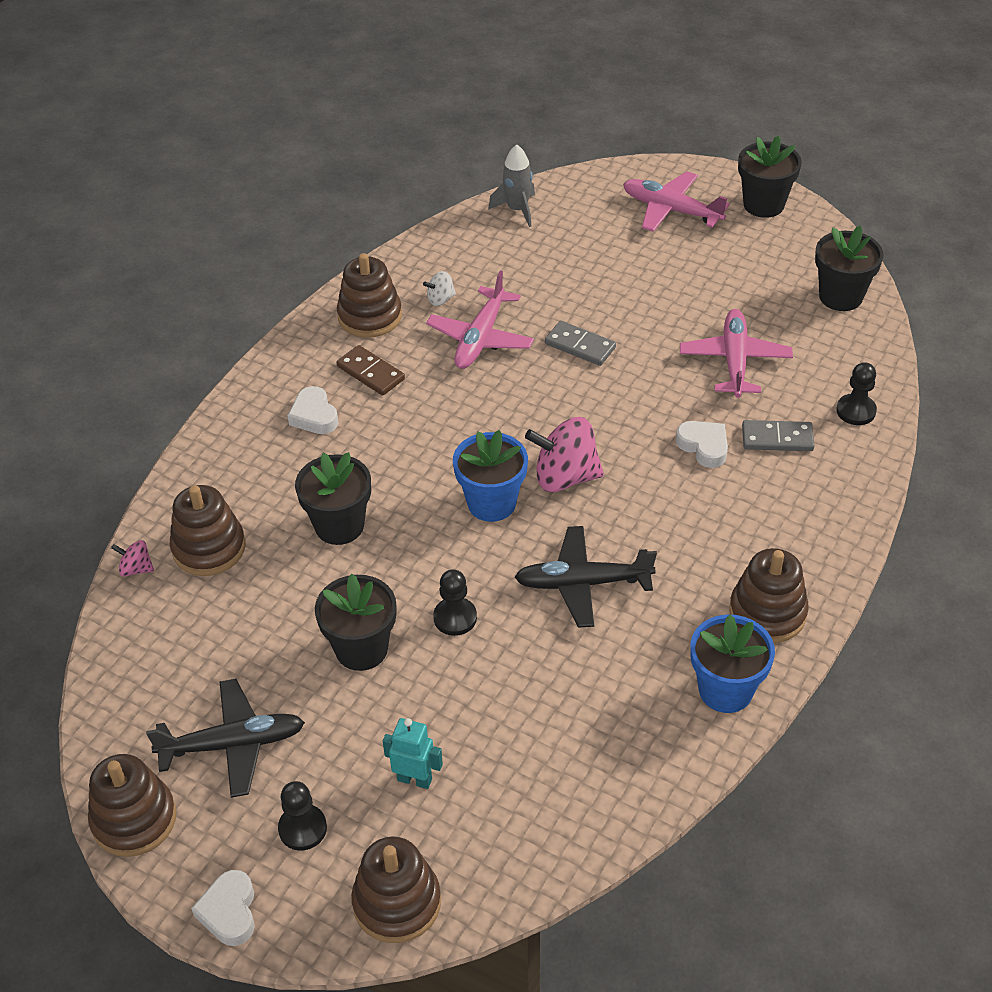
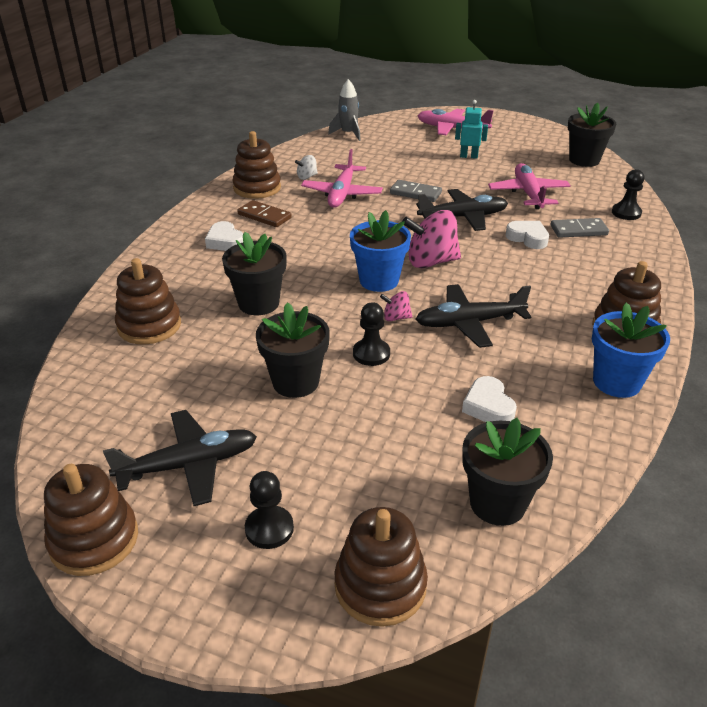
camera: 10 degrees left, 10 degrees down
pink spinning top [111,540,154,577] -> pink spinning top moved to [380,291,412,321]
white heart [191,870,255,946] -> white heart moved to [462,376,517,422]
turquoise robot [383,718,443,789] -> turquoise robot moved to [455,100,488,159]
black flower pot [738,136,802,218] -> black flower pot moved to [462,418,553,526]
none -> black plane [416,189,508,231]

